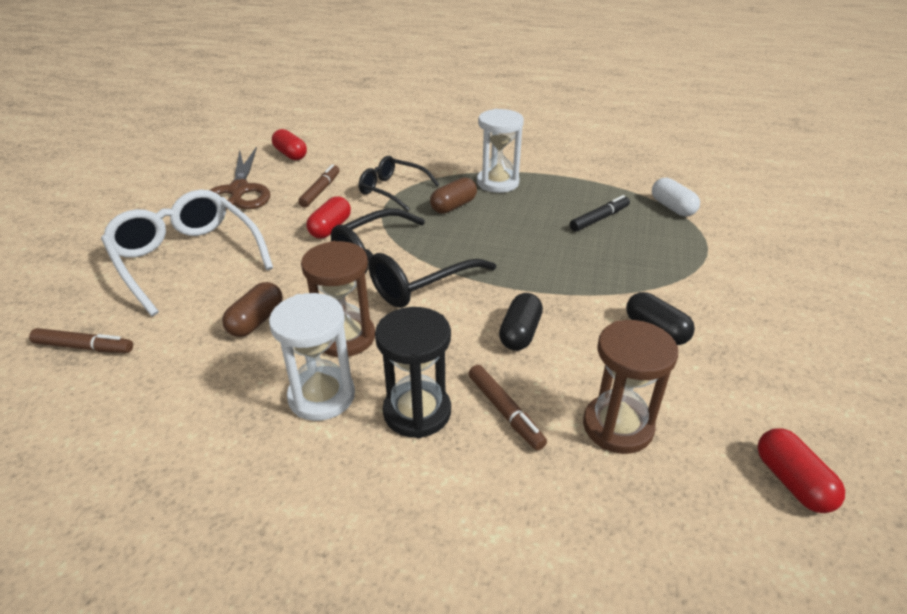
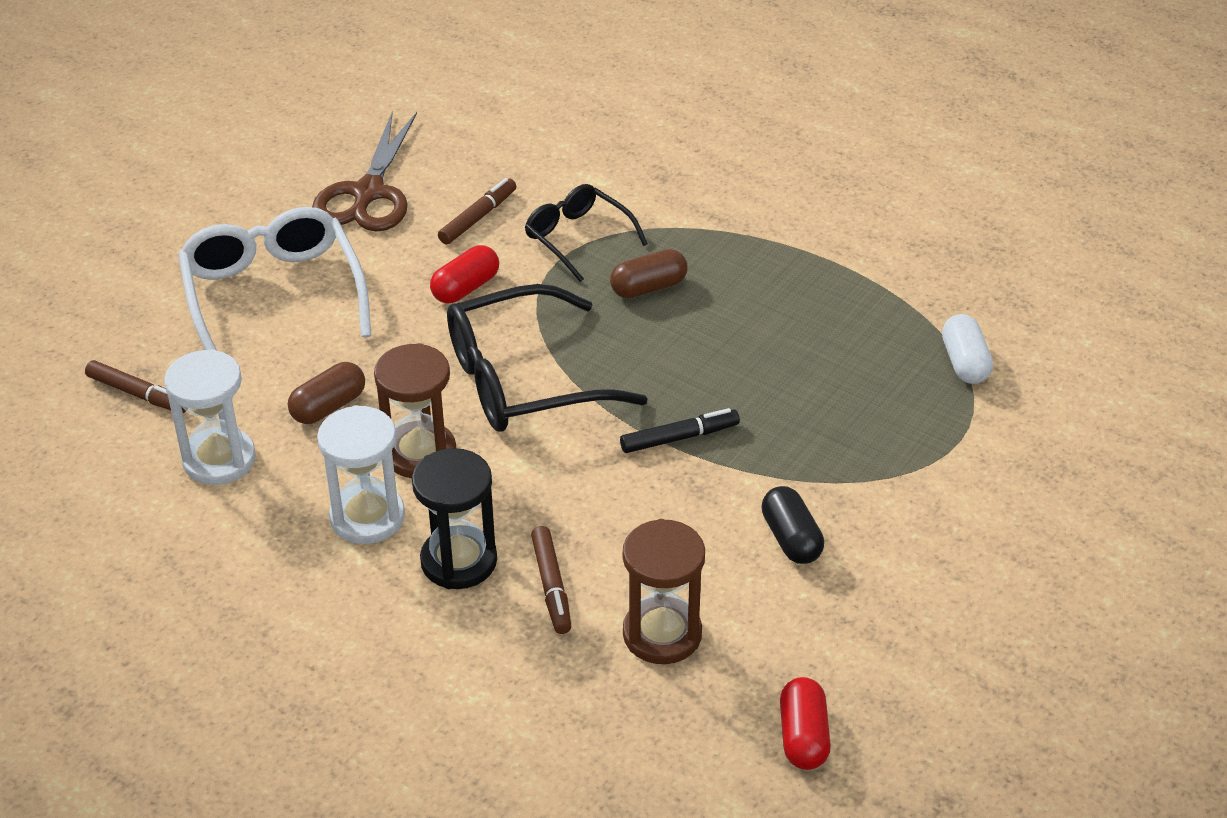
camera: 20 degrees right, 5 degrees up
red capsule [272,129,307,160] -> none
white hourglass [477,109,524,193] -> white hourglass moved to [164,349,256,485]
black capsule [499,293,543,351] -> none
black marker [570,195,630,231] -> black marker moved to [620,408,740,453]

